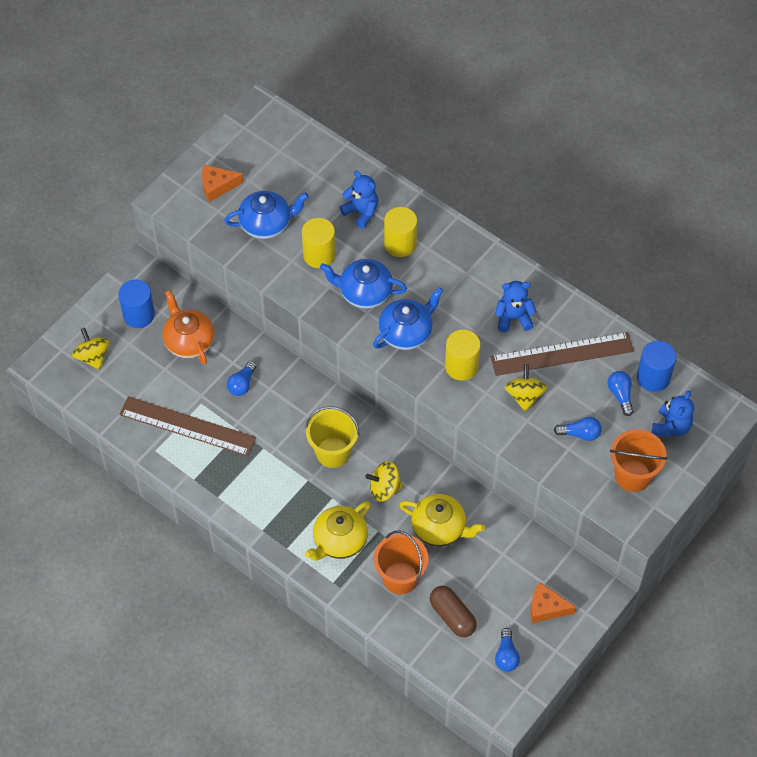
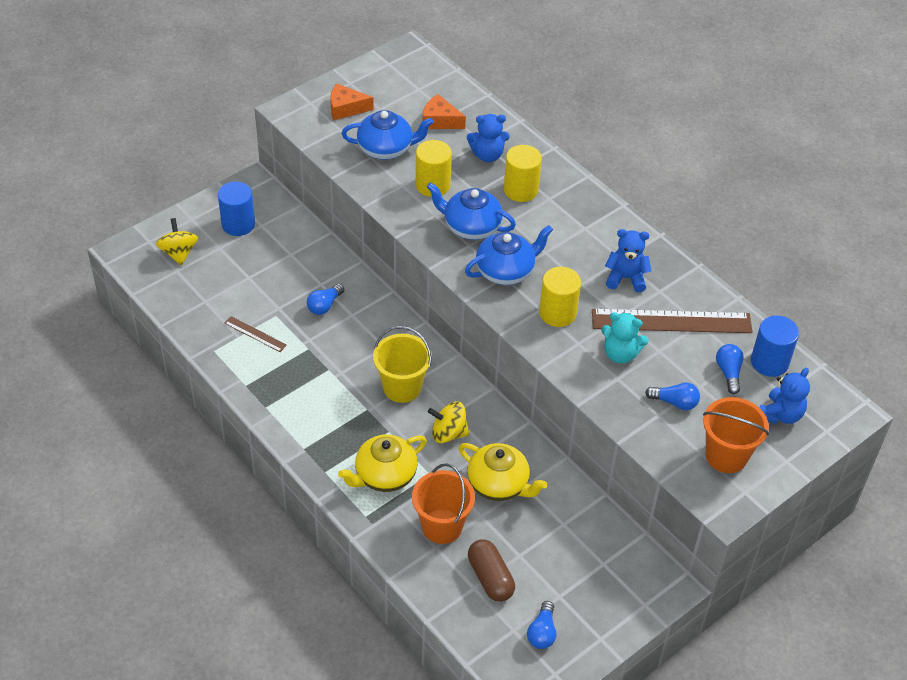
camera: 10 degrees right, 10 degrees down
brown ruler [119,396,256,456] -> brown ruler [224,316,287,352], size x0.46
orange teapot [162,290,214,365] -> none
blue teddy bear [339,171,378,229] -> blue teddy bear turned 120 degrees clockwise [467,114,510,162]
yellow spinning top [505,364,547,412] -> turquoise teddy bear [601,312,649,363]
orange cheese [531,582,576,623] -> orange cheese moved to [422,94,466,129]

